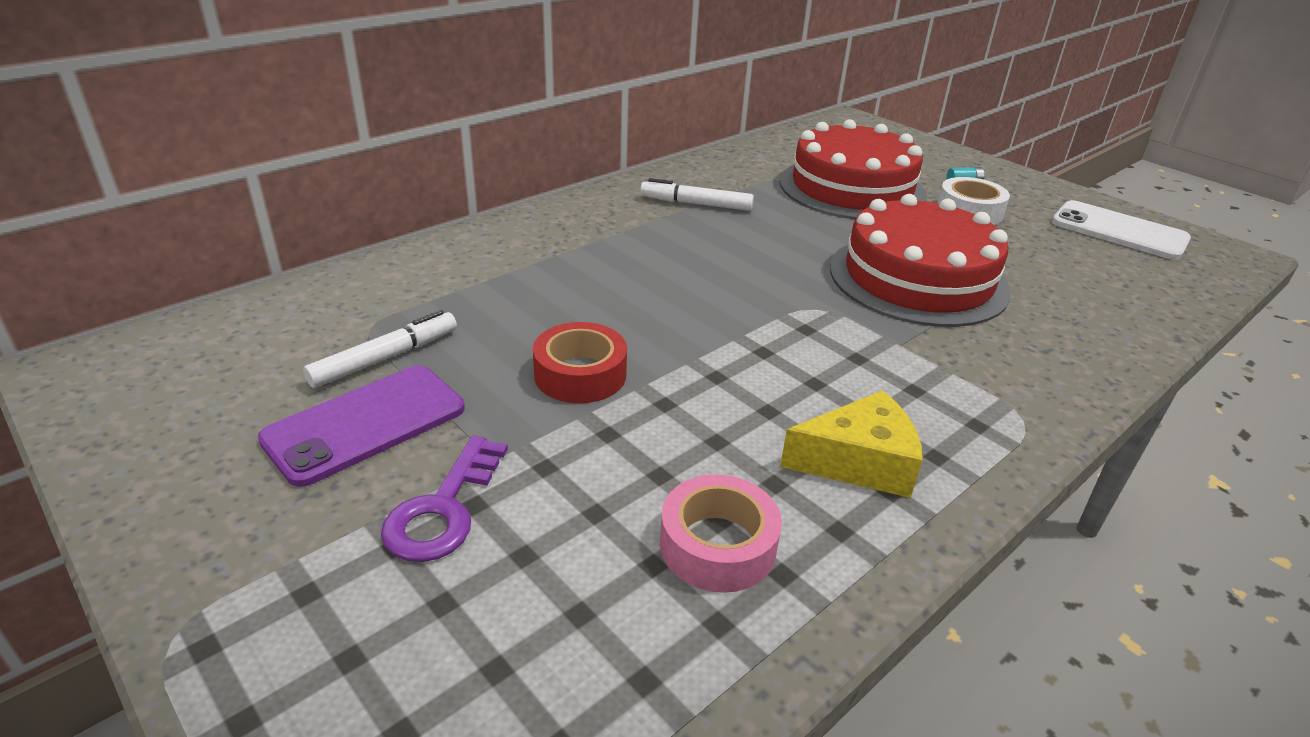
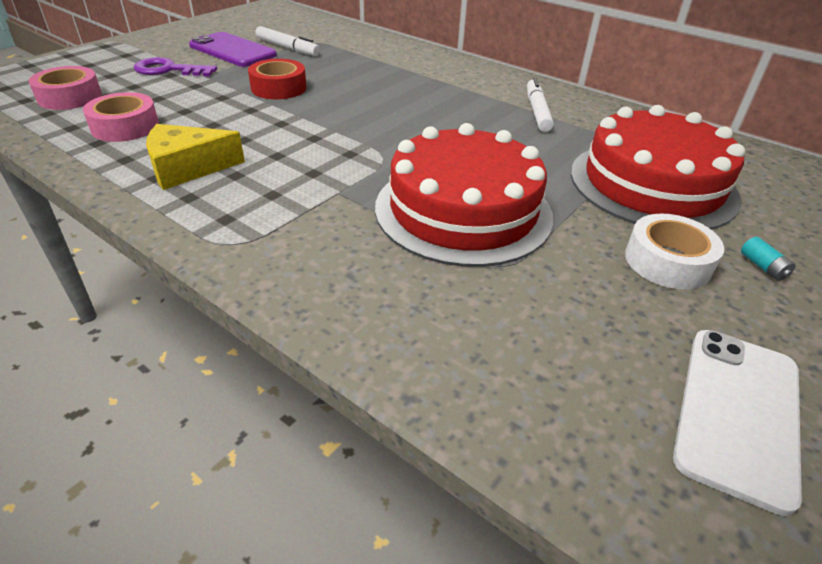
camera: 80 degrees right, 5 degrees up
yellow cheese [780,390,922,498] -> yellow cheese turned 90 degrees clockwise [146,124,245,190]
none -> pink tape [29,66,102,110]

